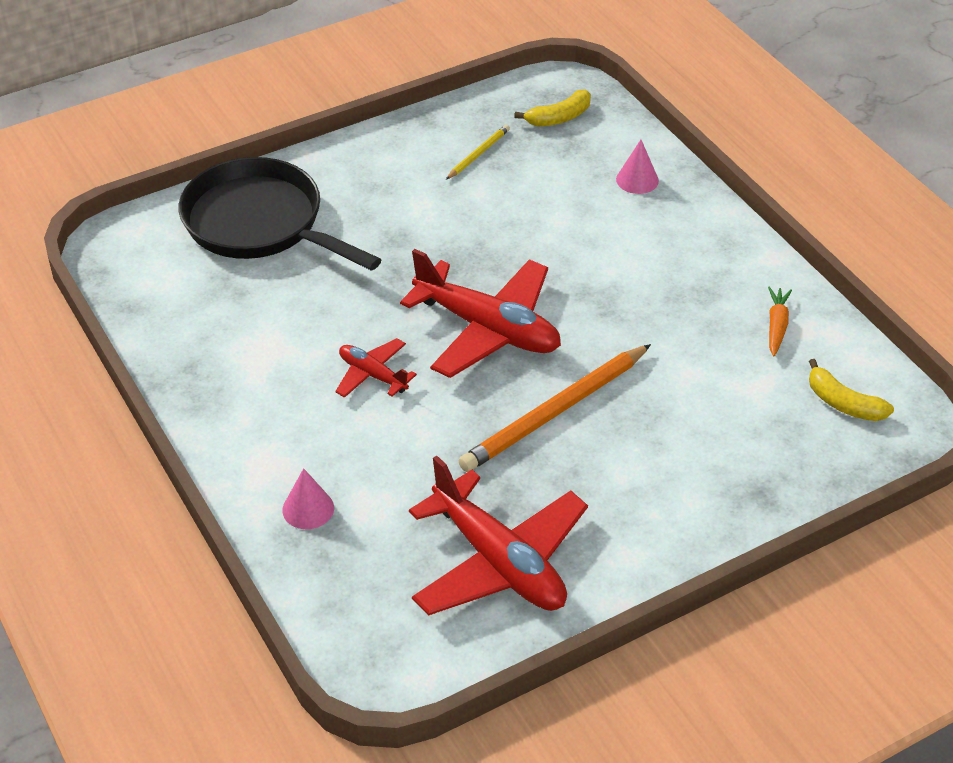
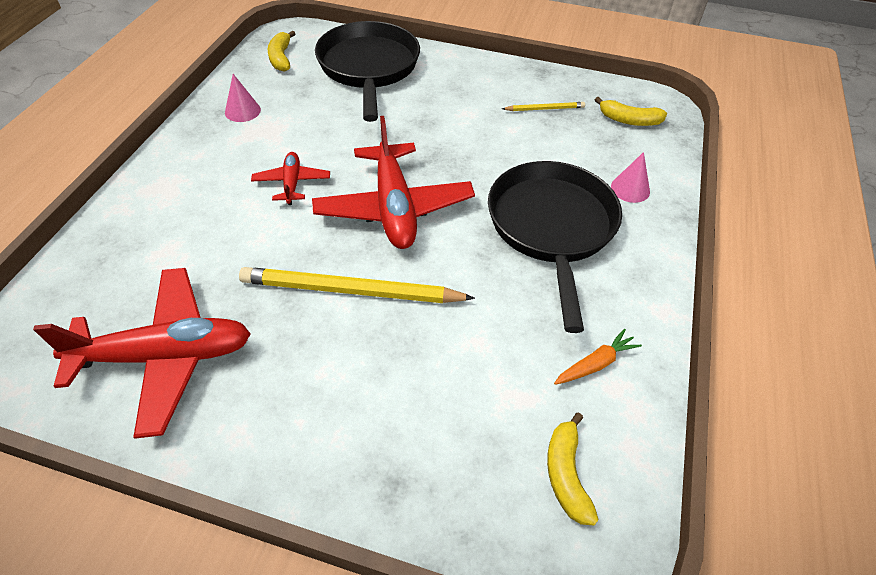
camera: 45 degrees right, 5 degrees up
pink cone [282,468,334,529] -> pink cone moved to [225,74,261,122]
red plane [409,456,588,615] -> red plane turned 105 degrees counterclockwise [33,268,251,439]
orange pencil [459,344,651,472] -> yellow pencil [239,267,475,303]
none -> yellow banana [268,30,295,72]
none -> black pan [488,161,622,333]

